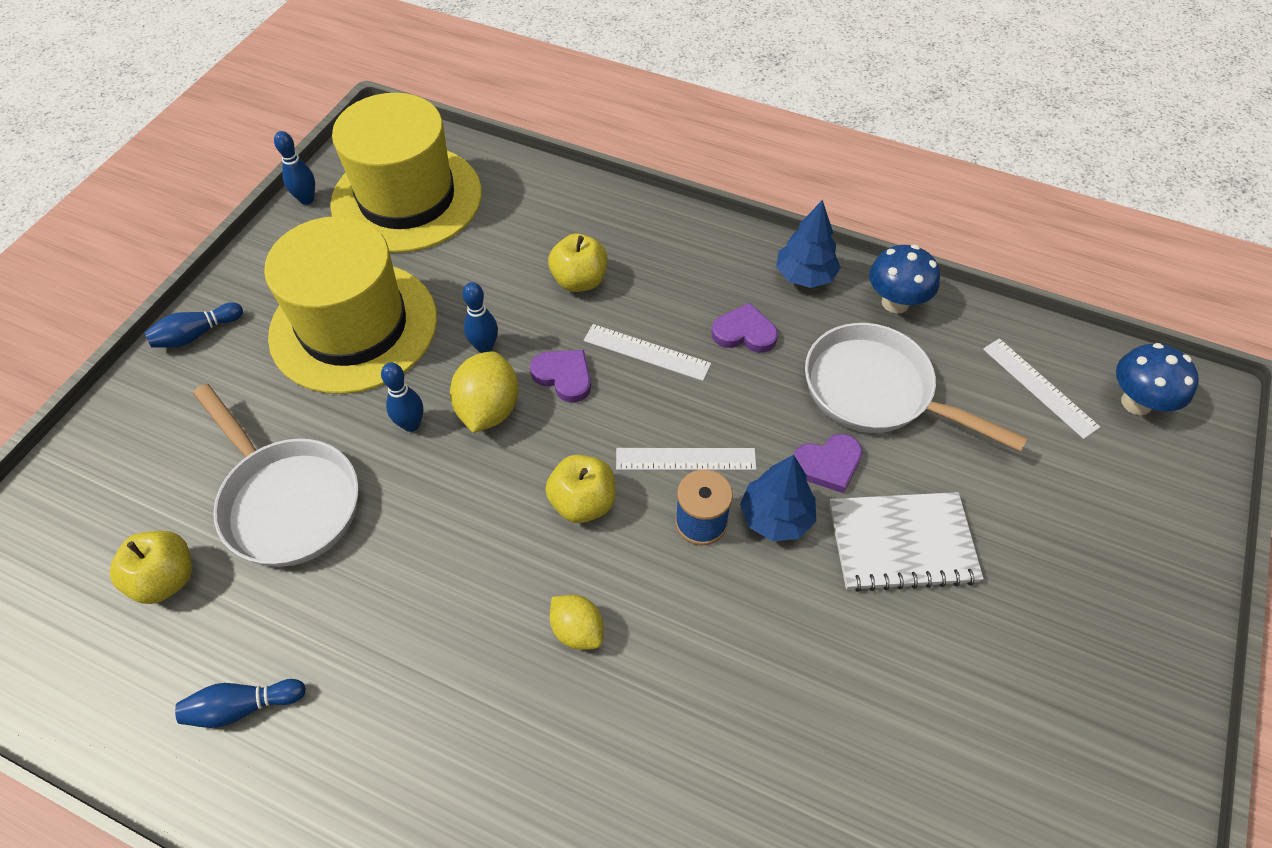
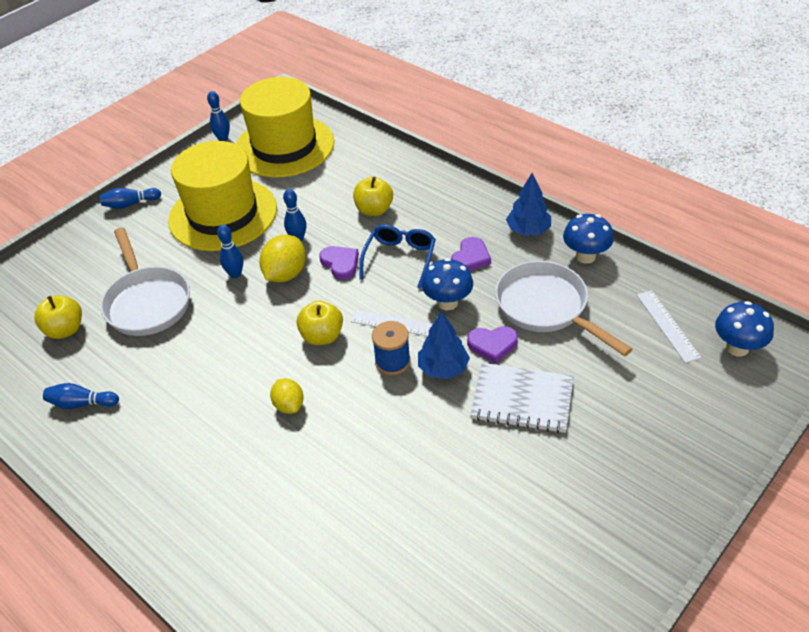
camera: 20 degrees right, 10 degrees down
white ruler [584,324,711,381] -> blue glasses [359,225,436,289]
purple heart [712,303,778,353] -> purple heart turned 90 degrees clockwise [451,237,491,271]
none -> blue mushroom [422,258,473,310]

